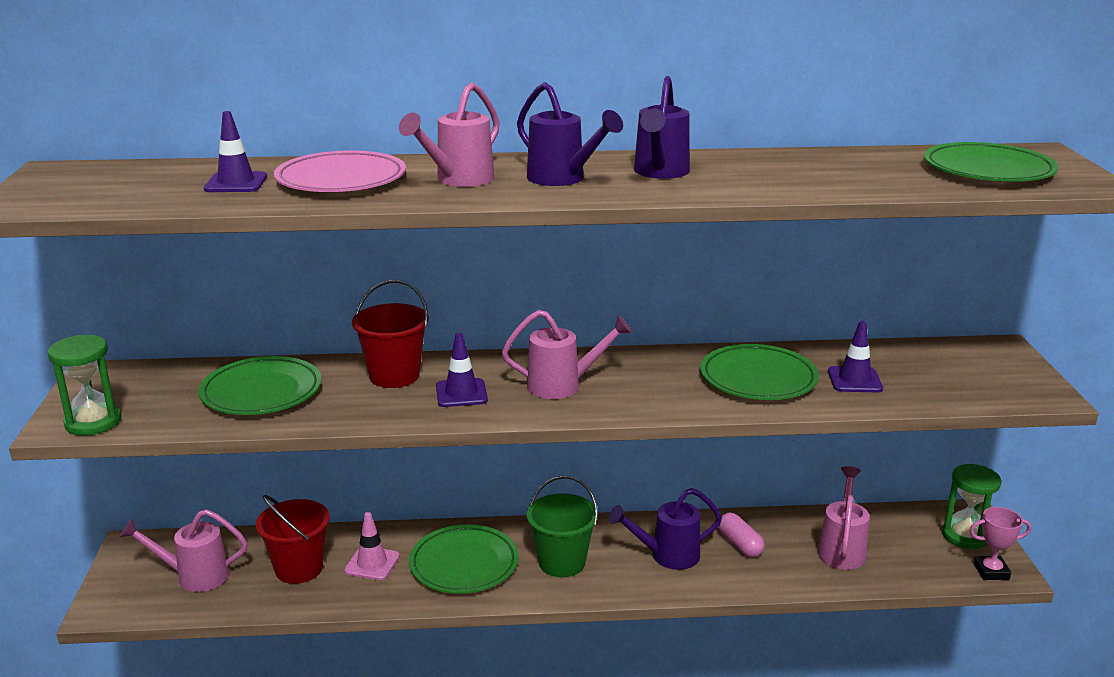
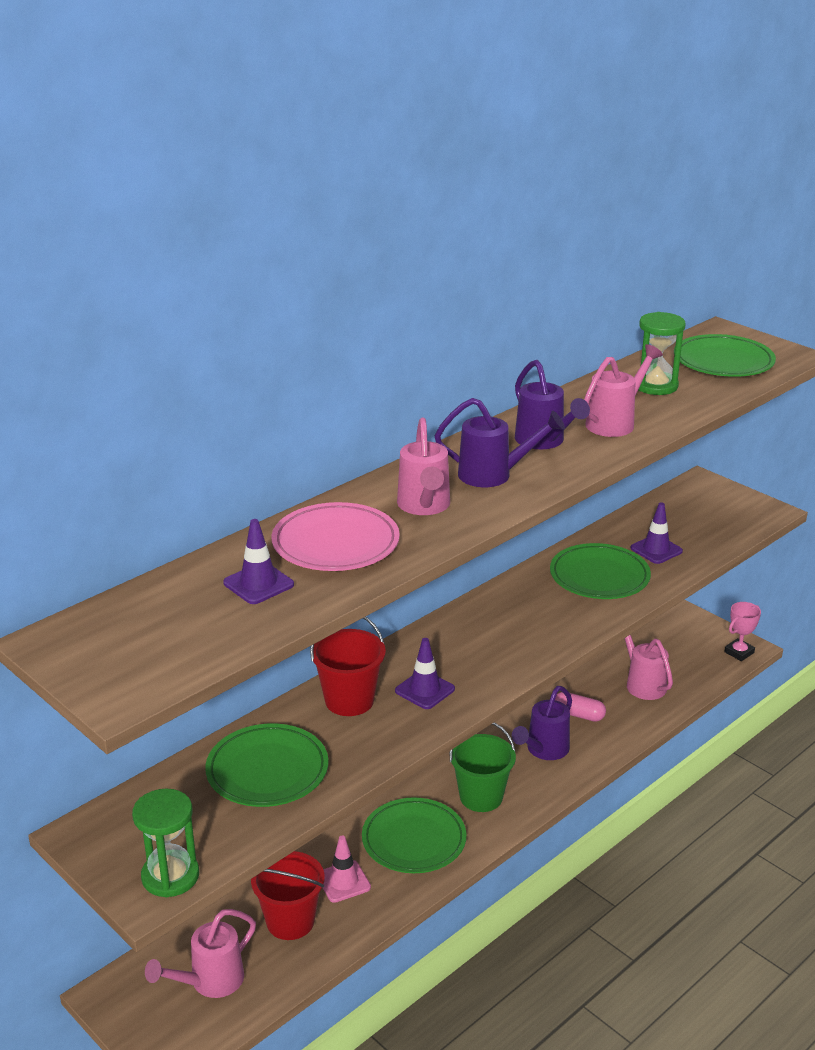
camera: 40 degrees left, 5 degrees up
pink watering can [502,310,632,399] -> pink watering can moved to [584,344,663,437]
green hourglass [942,464,1001,549] -> green hourglass moved to [638,312,686,395]

